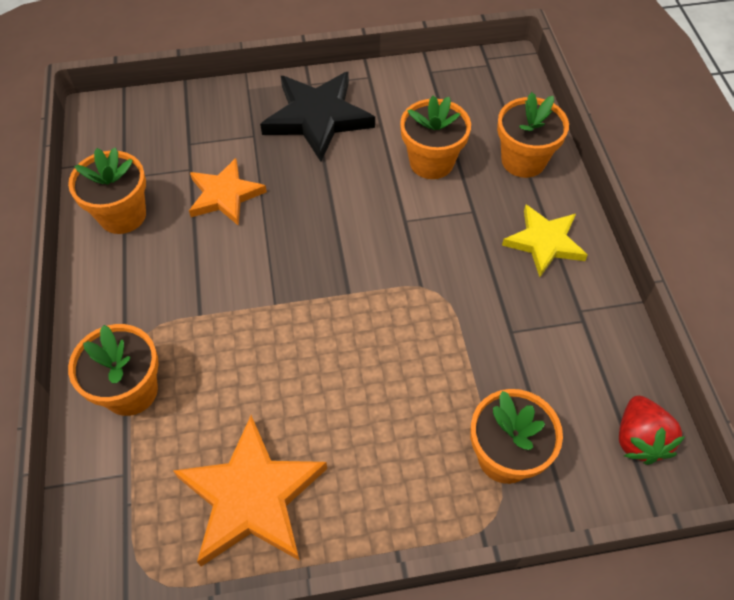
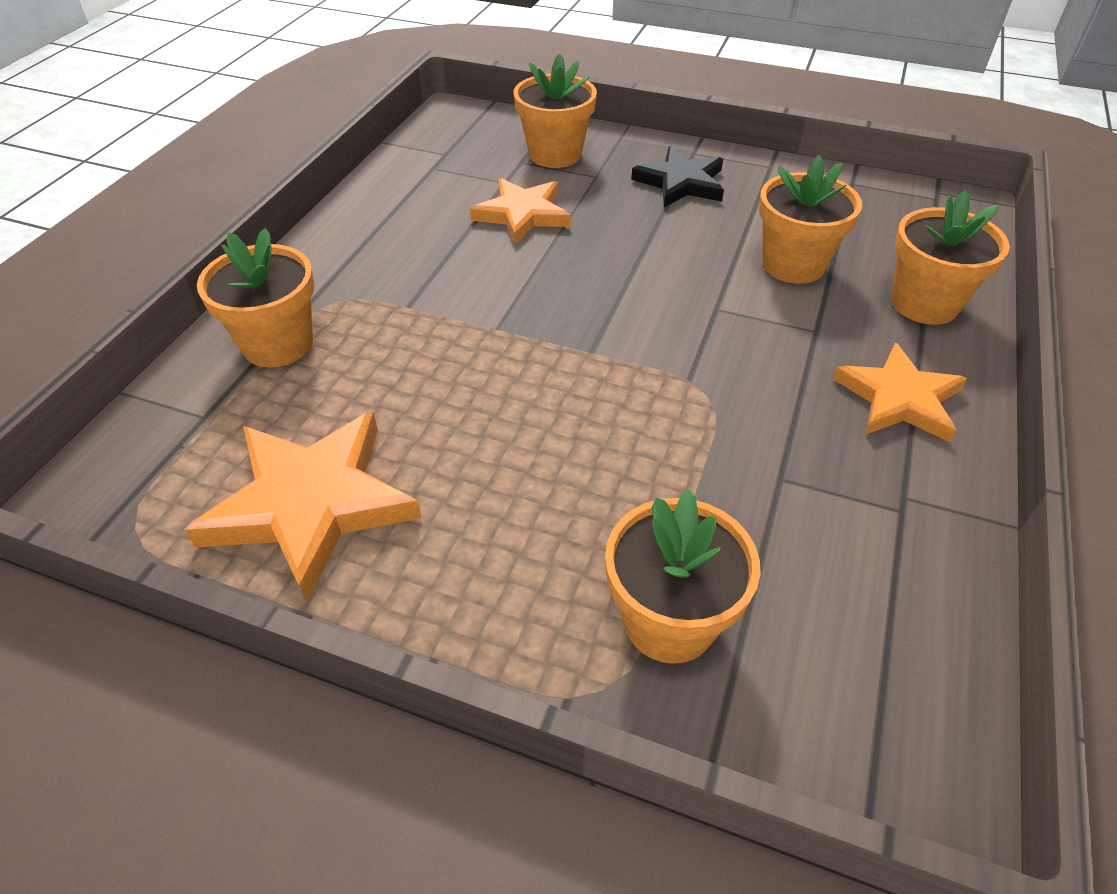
camera: 30 degrees right, 10 degrees down
orange flower pot [68,147,146,234] -> orange flower pot moved to [514,54,597,168]
black star [260,72,375,162] -> black star [631,146,724,207], size x0.66
yellow star [502,205,588,277] -> orange star [833,343,967,442]
red strawberry [619,396,685,465] -> none

